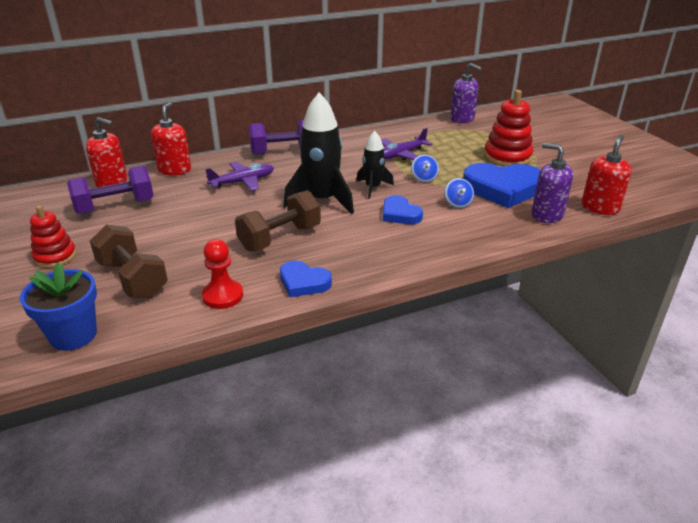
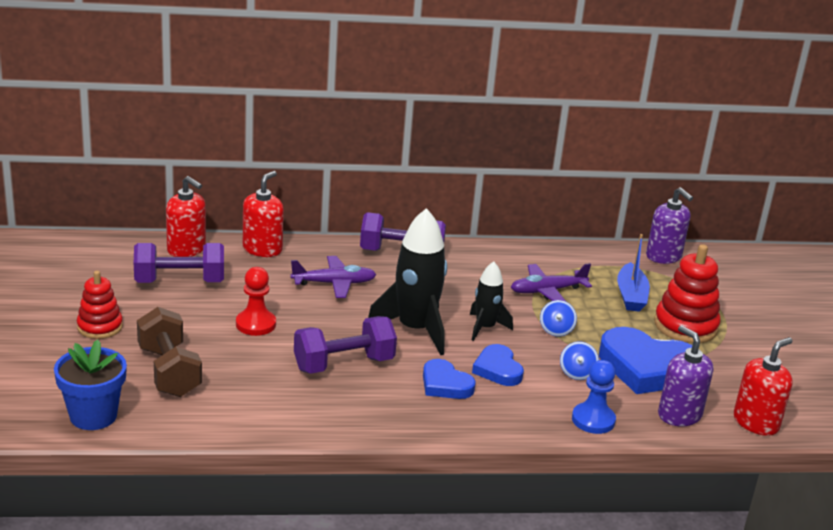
camera: 15 degrees right, 5 degrees down
red pawn [202,239,243,309] -> red pawn moved to [236,267,276,336]
brown dumbbell [235,190,321,252] -> purple dumbbell [294,316,397,374]
blue heart [280,260,332,297] -> blue heart moved to [423,359,476,399]
none -> blue pawn [572,360,616,434]
none -> blue boat [617,234,650,312]

